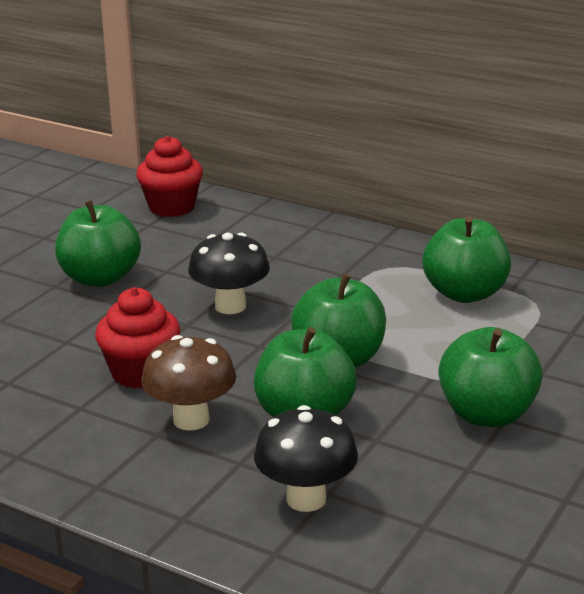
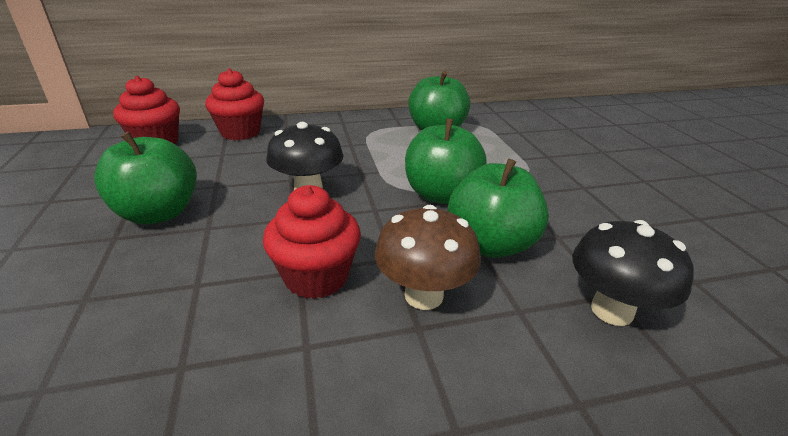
camera: 45 degrees left, 5 degrees up
green apple [438,327,543,427] -> none
none -> red cupcake [205,68,264,140]

